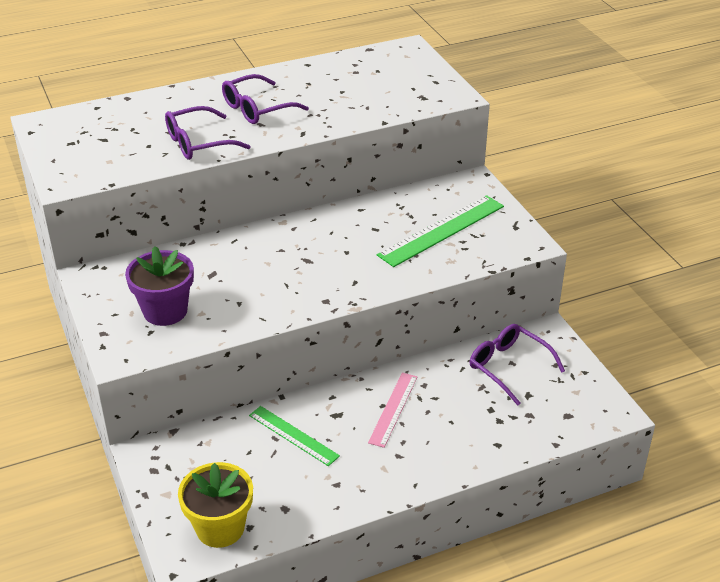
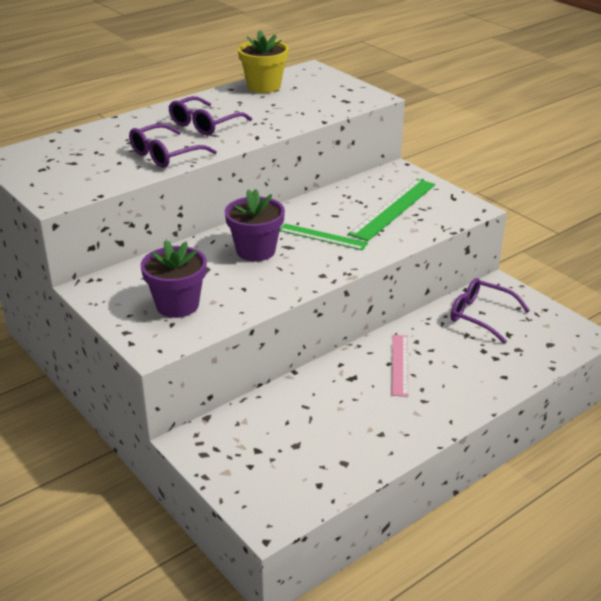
camera: 15 degrees left, 5 degrees down
yellow flower pot [178,462,253,548] -> yellow flower pot moved to [238,30,289,93]
green ruler [249,406,340,466] -> green ruler moved to [280,224,368,250]
none -> purple flower pot [225,189,285,261]

